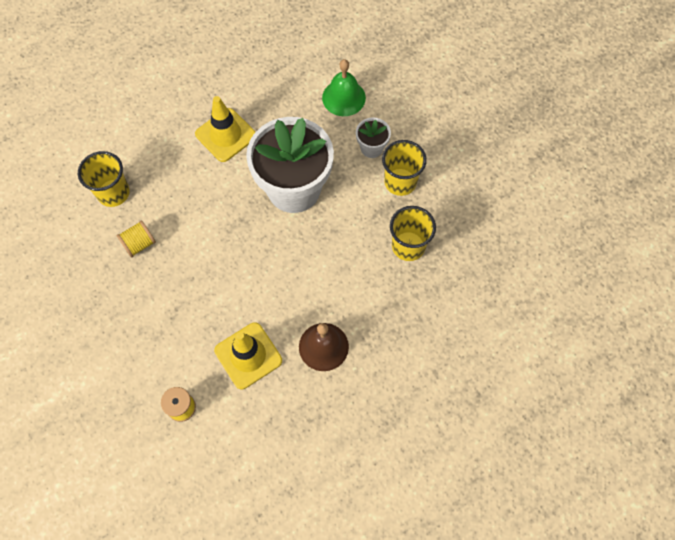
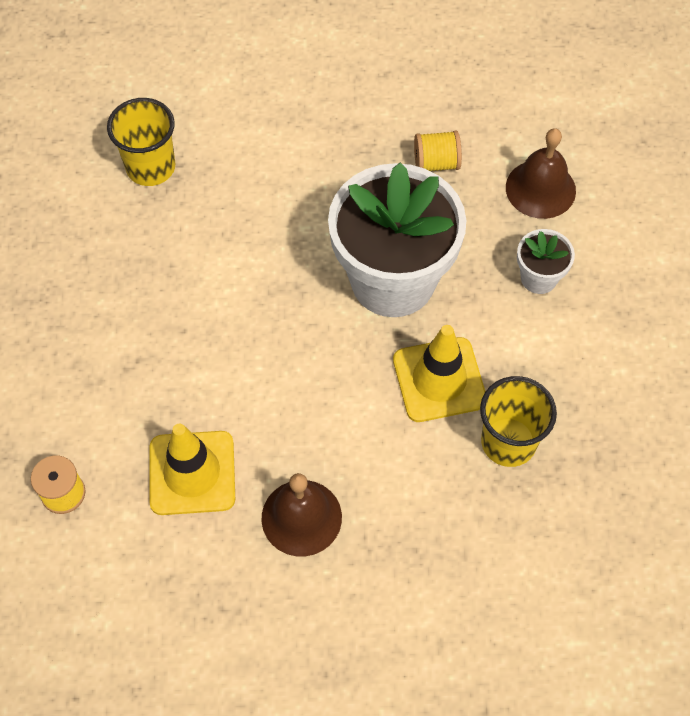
camera: 30 degrees right, 5 degrees down
yellow spool [116,220,156,258] -> yellow spool moved to [414,130,462,171]
yellow traffic cone [195,96,255,162] -> yellow traffic cone moved to [393,325,486,422]
green bell [322,59,366,116] -> brown bell [506,128,576,219]
yellow cup [382,140,427,196] -> none

